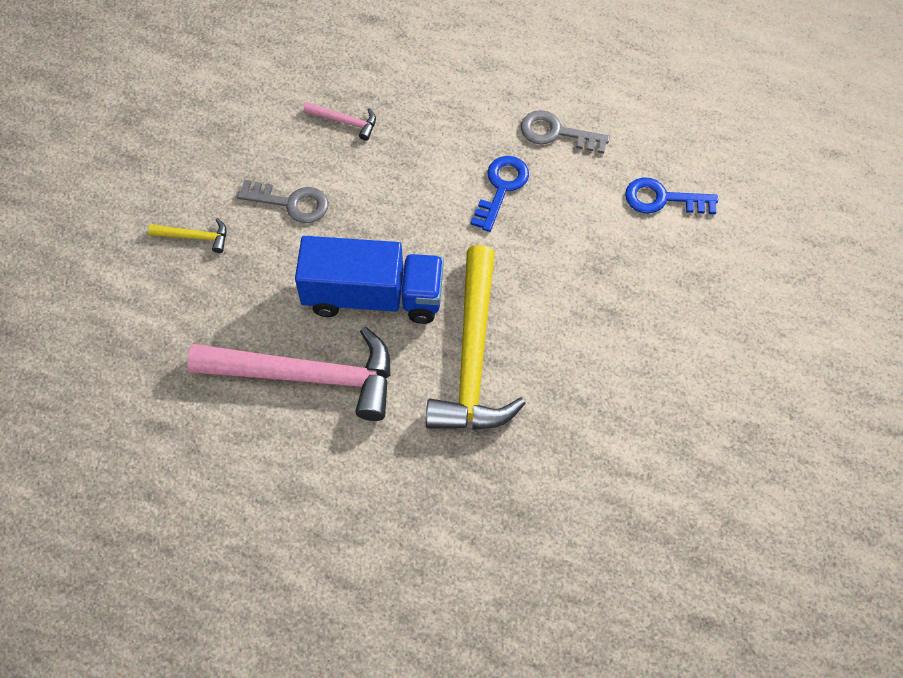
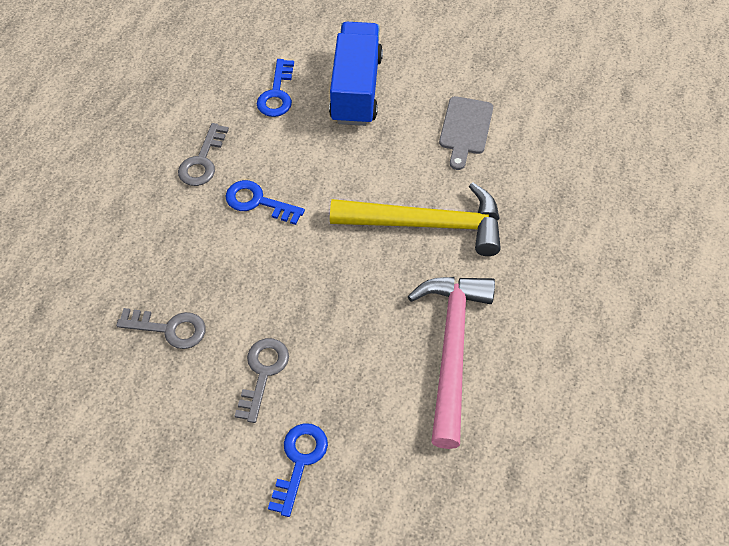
camera: 90 degrees left, 5 degrees down
yellow hammer [148,218,226,253] -> blue key [268,423,328,517]
blue truck [295,236,444,324] -> blue truck moved to [329,22,383,126]
pink hammer [304,102,376,141] -> grey key [116,308,206,349]
none -> grey cutting board [439,96,493,170]

